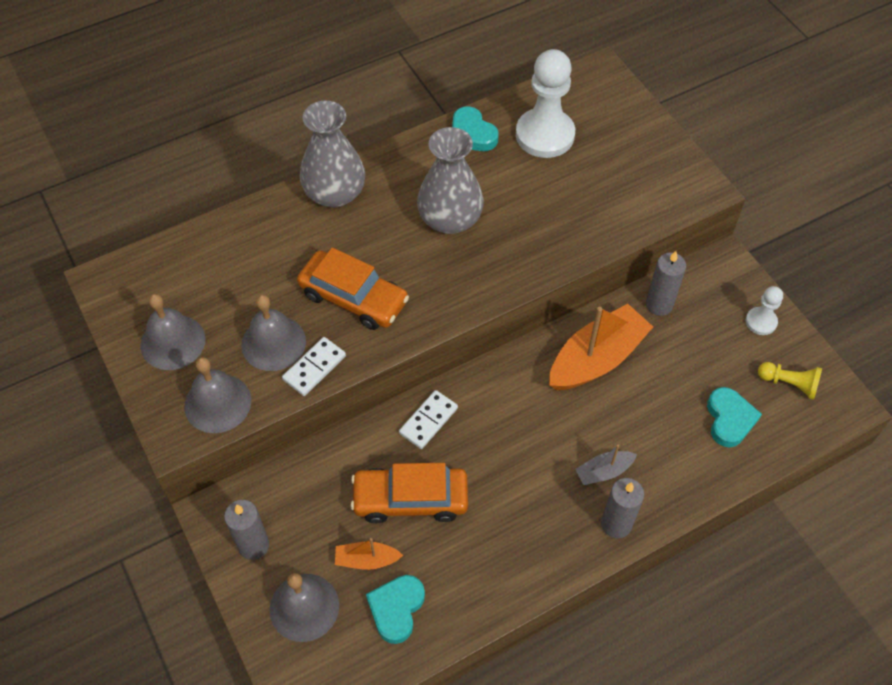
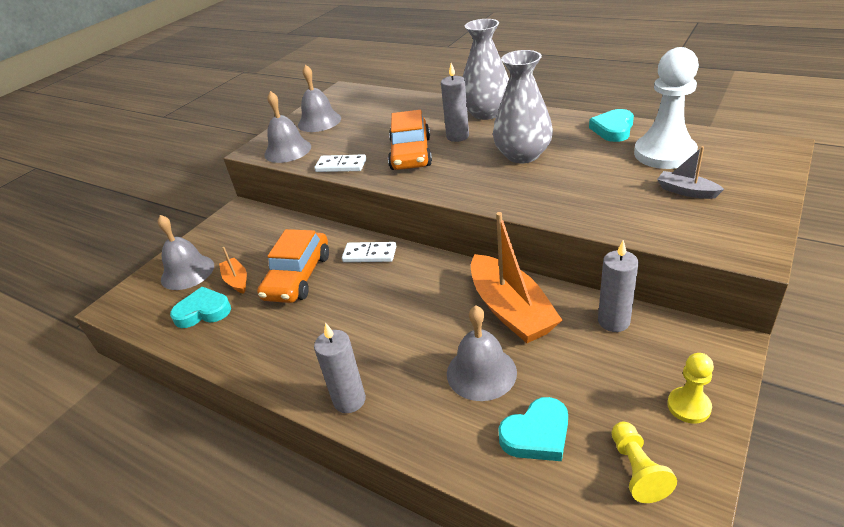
camera: 65 degrees right, 20 degrees down
grey candle [224,500,269,560] -> grey candle moved to [441,63,469,142]
grey bell [241,295,306,371] -> grey bell moved to [447,305,517,401]
orange car [351,463,468,523] -> orange car turned 135 degrees counterclockwise [257,229,329,303]
orange boat [549,304,653,390] -> orange boat turned 45 degrees clockwise [471,212,562,343]
grey boat [575,445,637,485] -> grey boat moved to [657,146,724,199]
white pawn [746,286,783,335] -> yellow pawn [667,353,714,423]

